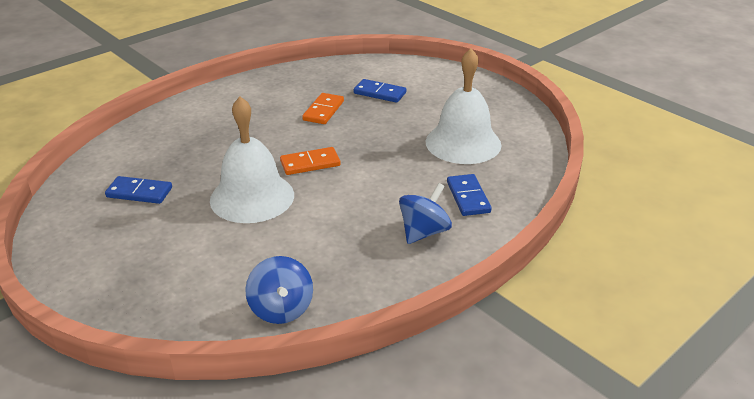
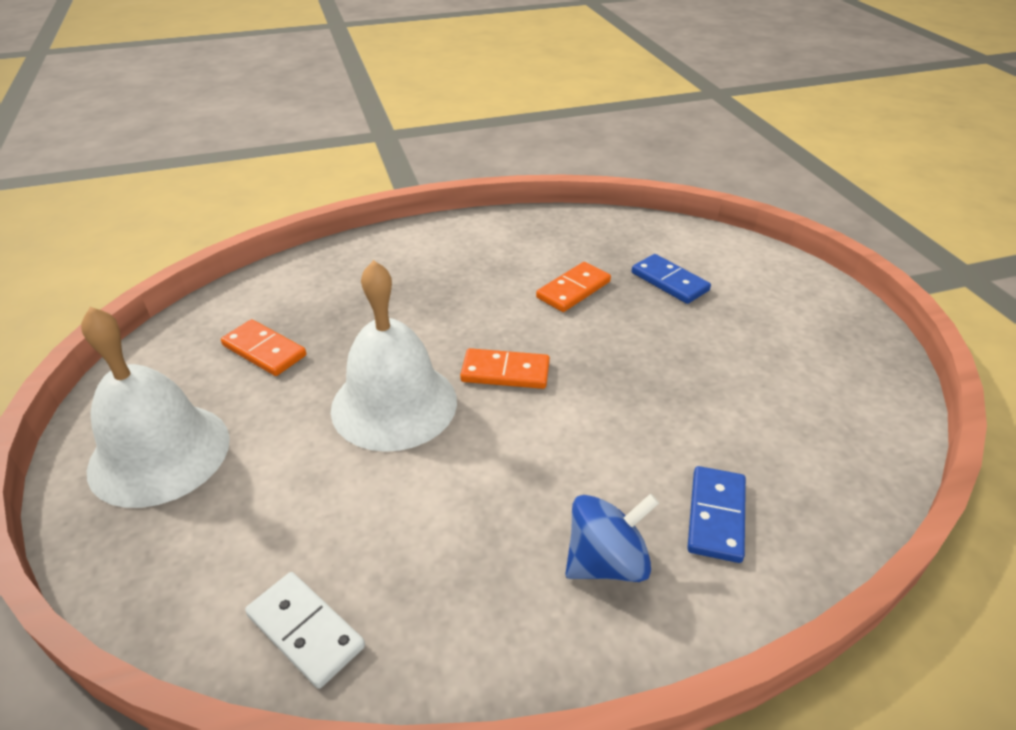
camera: 25 degrees right, 5 degrees up
blue domino [105,176,172,204] -> orange domino [221,319,306,376]
blue spinning top [245,256,313,324] -> white domino [245,572,365,689]
white bell [426,48,501,164] -> white bell moved to [81,307,230,508]

